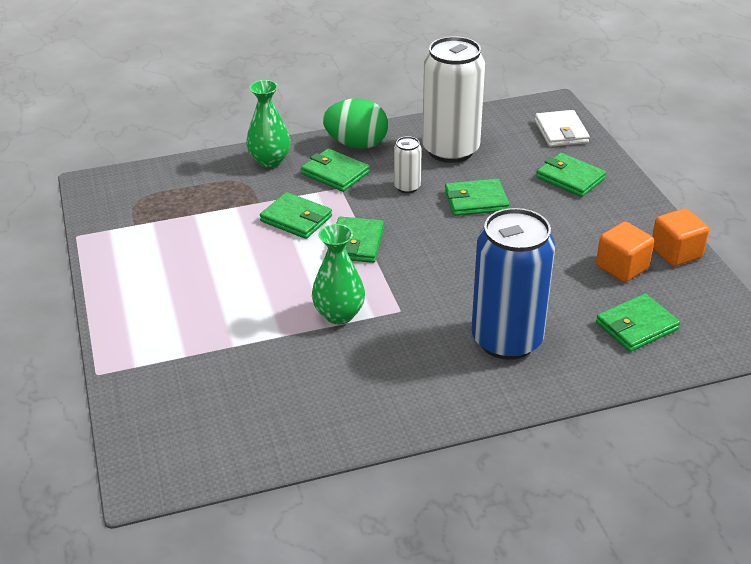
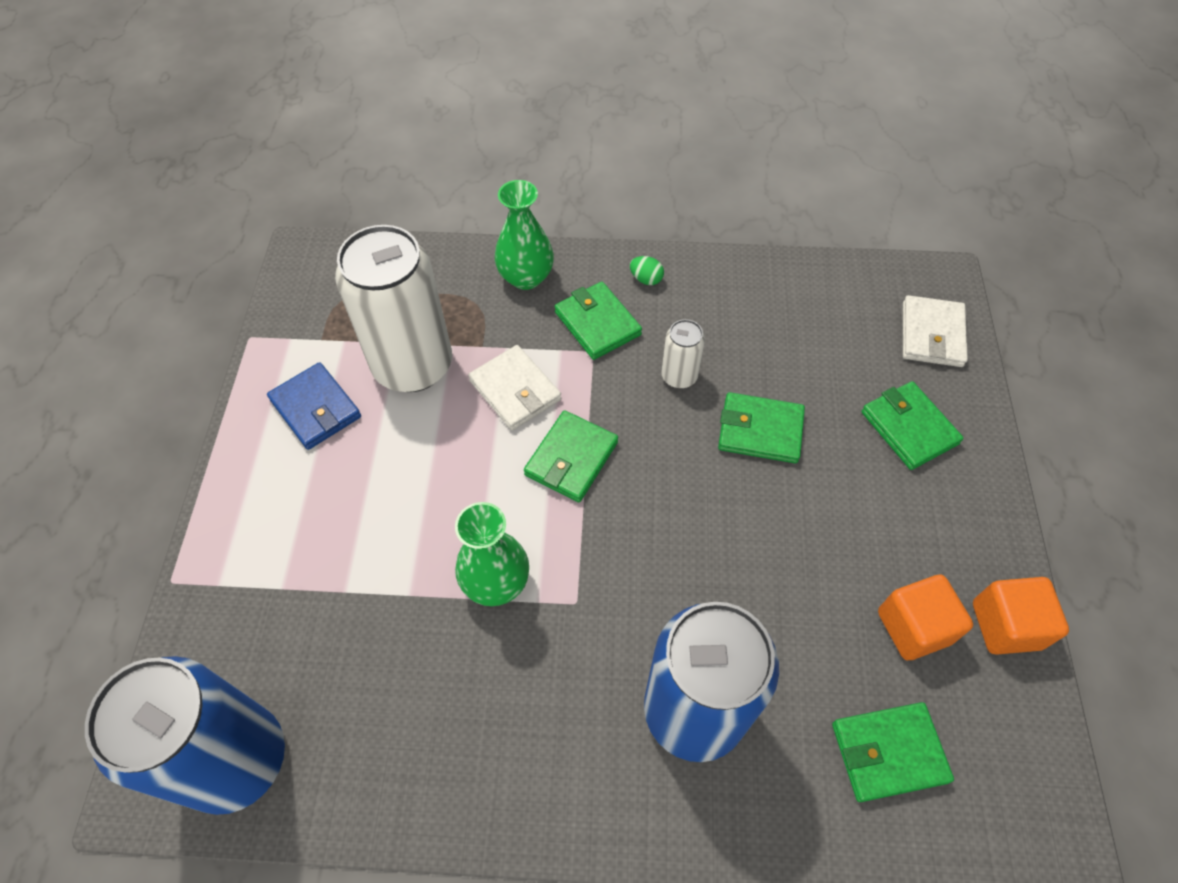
camera: 20 degrees right, 20 degrees up
green wallet [260,192,332,239] -> white wallet [468,345,561,431]
green egg [323,99,388,149] -> green egg [630,256,664,285], size x0.41
white can [422,36,485,163] -> white can moved to [335,225,452,392]
none -> blue can [85,656,285,815]
none -> blue wallet [267,362,361,450]

